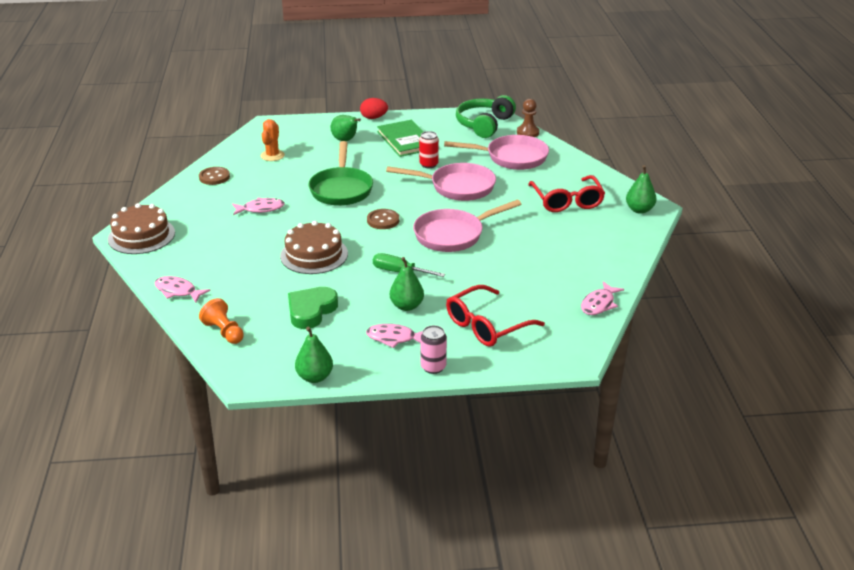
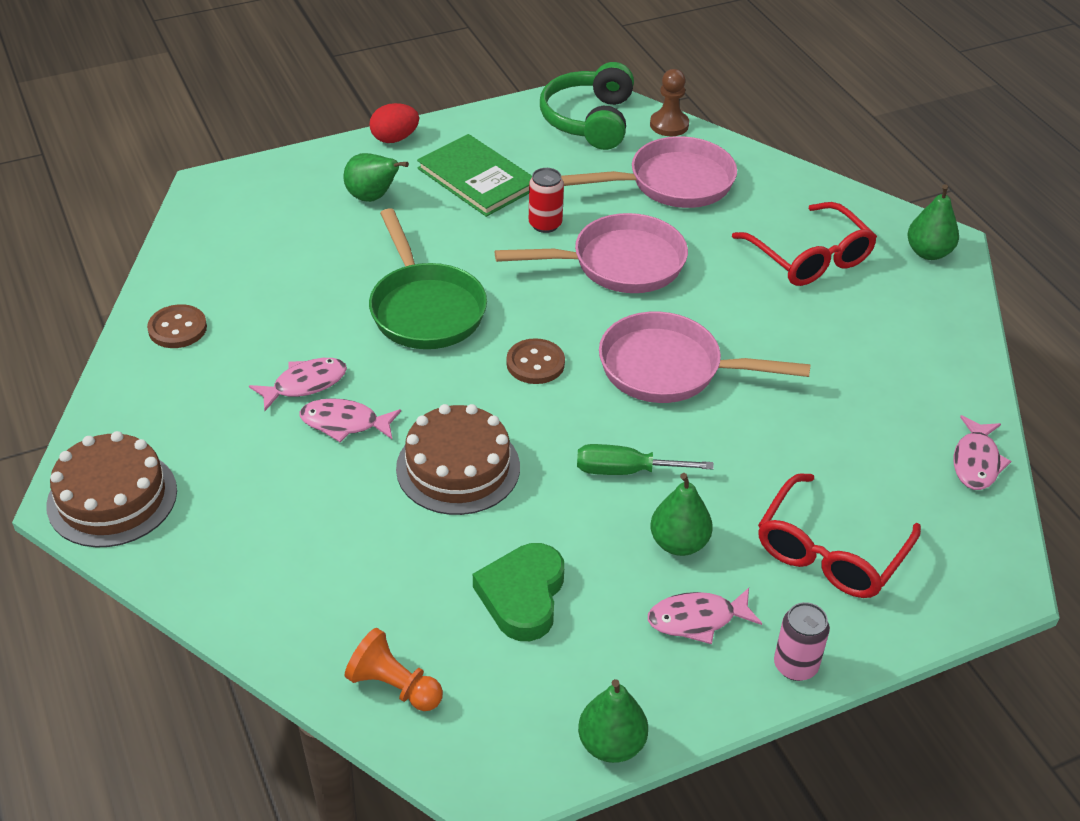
camera: 20 degrees left, 10 degrees up
pink fish [155,276,211,303] -> pink fish moved to [300,398,401,442]
orange cactus [261,119,285,161] -> none
pink pan [413,200,521,252] -> pink pan turned 60 degrees clockwise [599,311,811,403]

